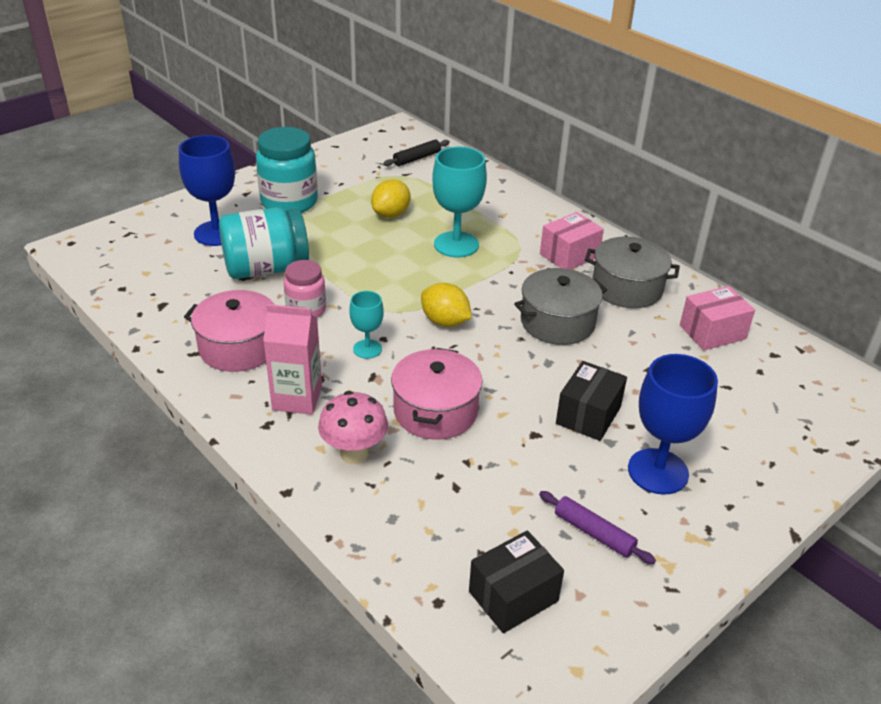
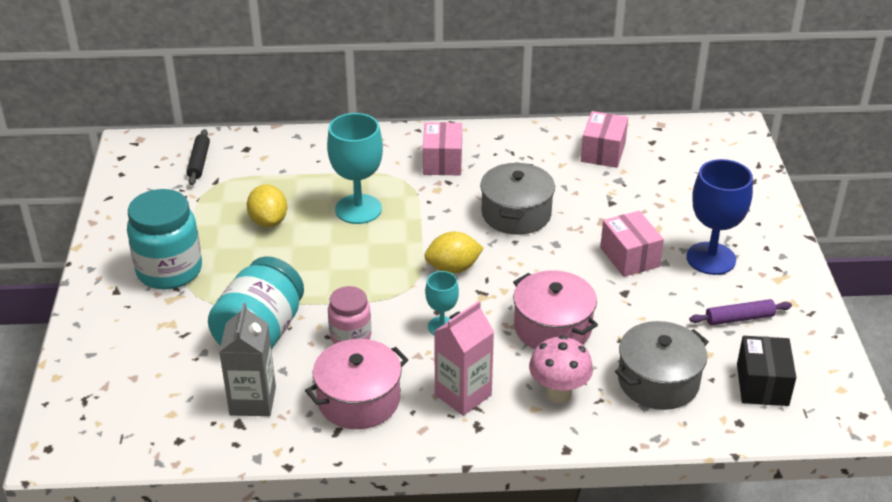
camera: 50 degrees left, 0 degrees up
blue goblet [179,135,235,246] -> none
black box [556,361,627,441] -> pink box [600,211,664,277]
grey pot [585,236,680,308] -> grey pot moved to [615,321,709,410]
none -> grey carton [219,303,276,416]

